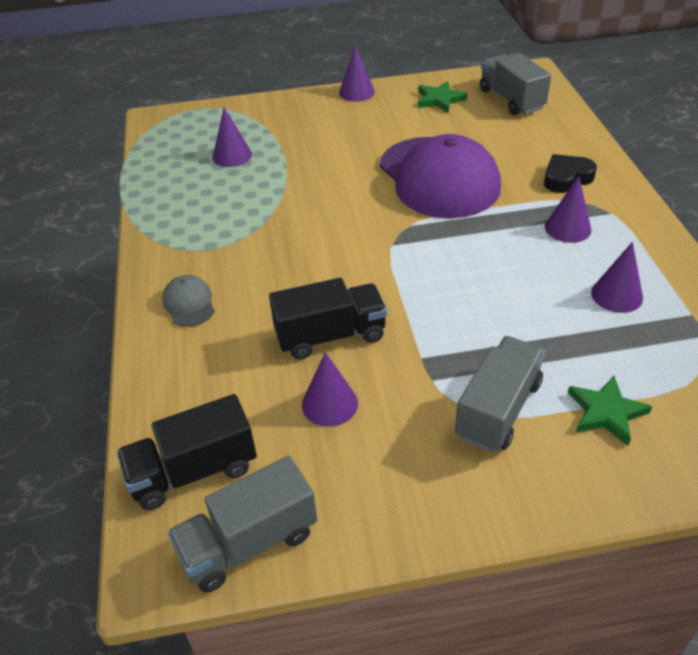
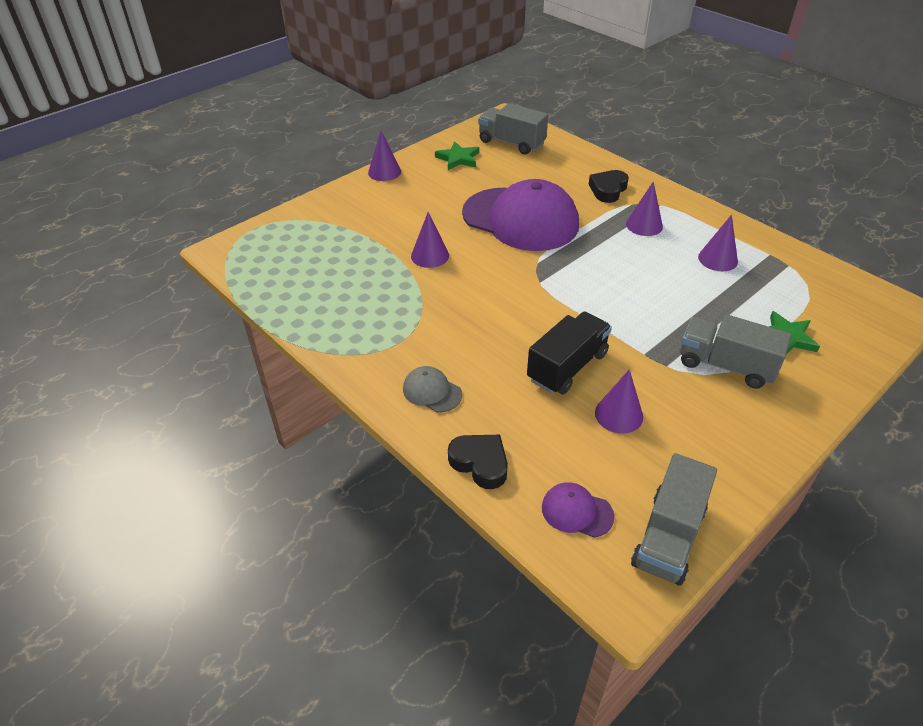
camera: 35 degrees left, 0 degrees up
black truck [117,394,257,510] -> purple cap [542,482,615,538]
purple cone [213,108,252,167] -> purple cone moved to [411,212,449,268]
grey truck [455,336,545,452] -> grey truck turned 60 degrees counterclockwise [680,314,791,389]
none -> black heart [448,435,508,489]

